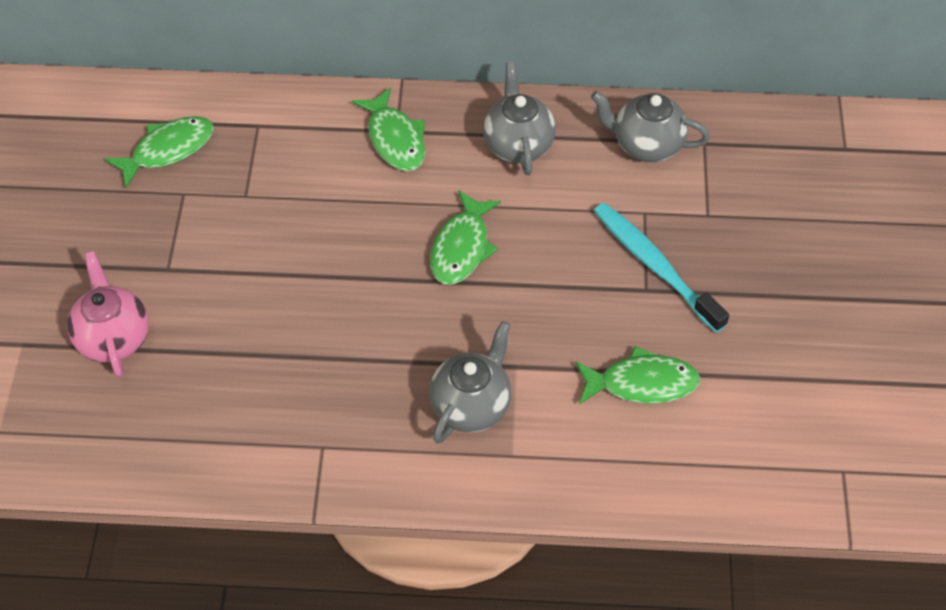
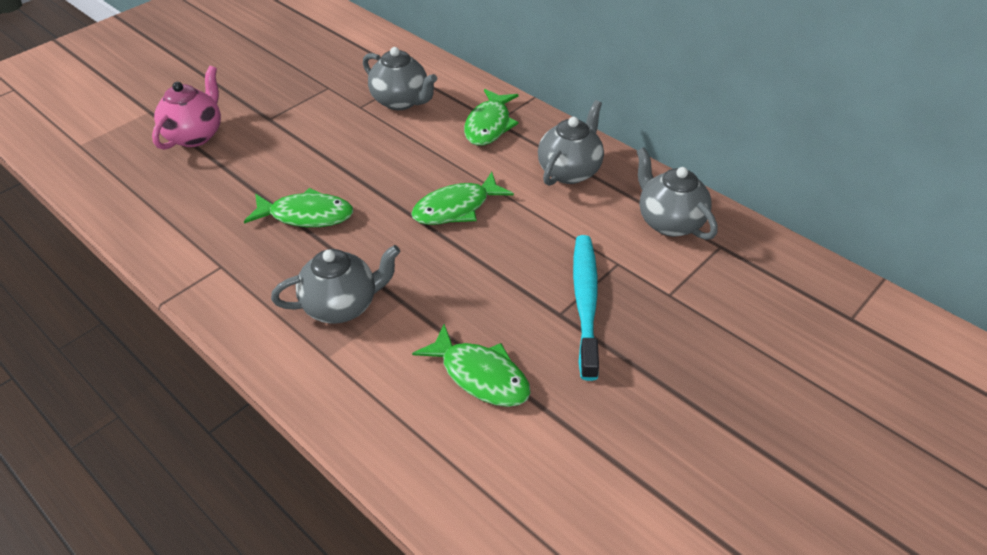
camera: 40 degrees right, 10 degrees down
green fish [105,116,214,188] -> green fish moved to [244,188,353,227]
none -> grey teapot [363,47,437,110]

